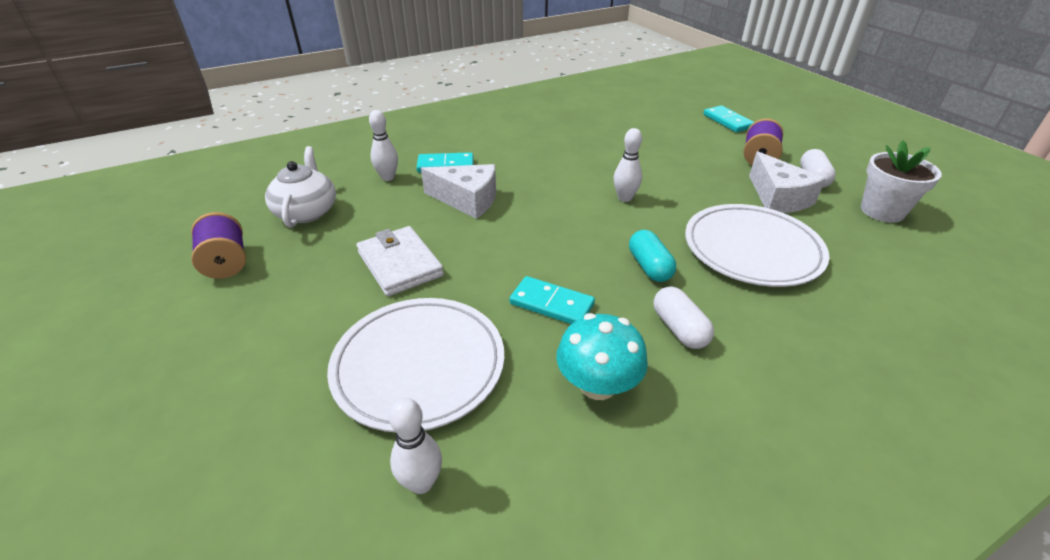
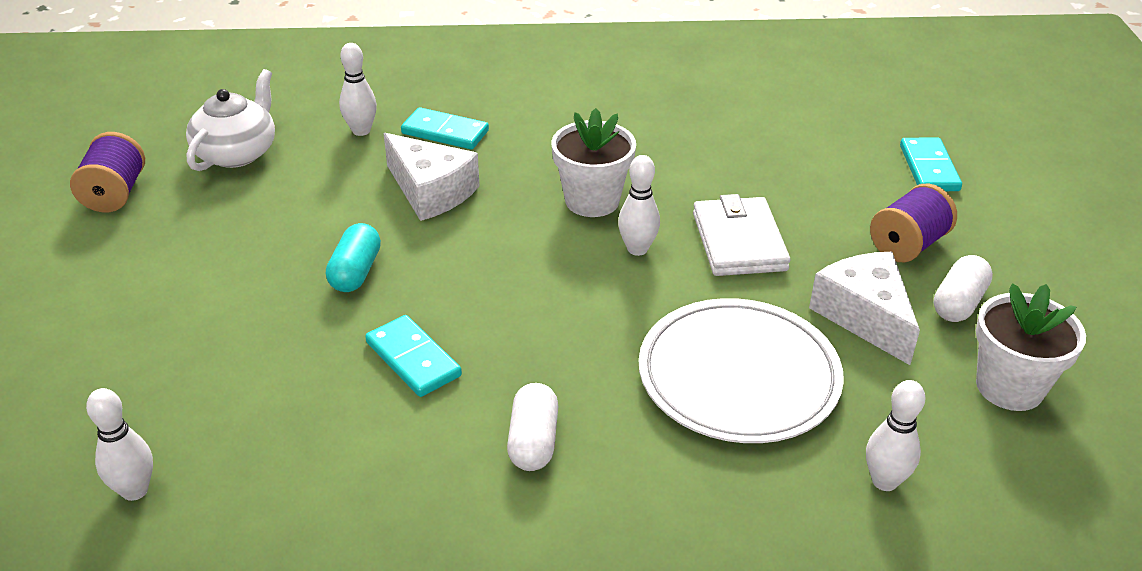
camera: 25 degrees right, 0 degrees up
white plate [327,298,504,432] -> none
white wallet [356,226,444,296] -> white wallet moved to [693,194,790,276]
turquoise mushroom [556,313,648,400] -> none
turquoise capsule [629,230,676,282] -> turquoise capsule moved to [326,223,381,292]
white cheese [749,151,826,213] -> white cheese turned 150 degrees clockwise [809,252,920,365]
none -> white flower pot [551,108,636,217]
none -> white bowling pin [866,380,926,491]

